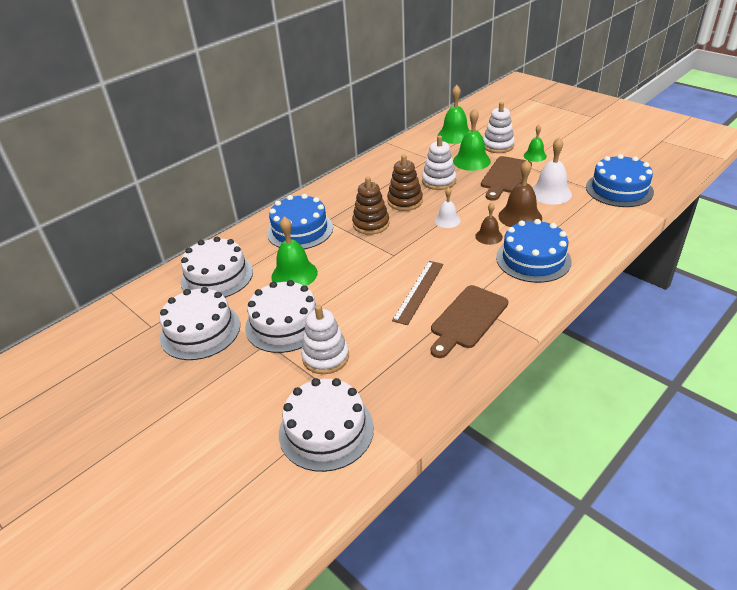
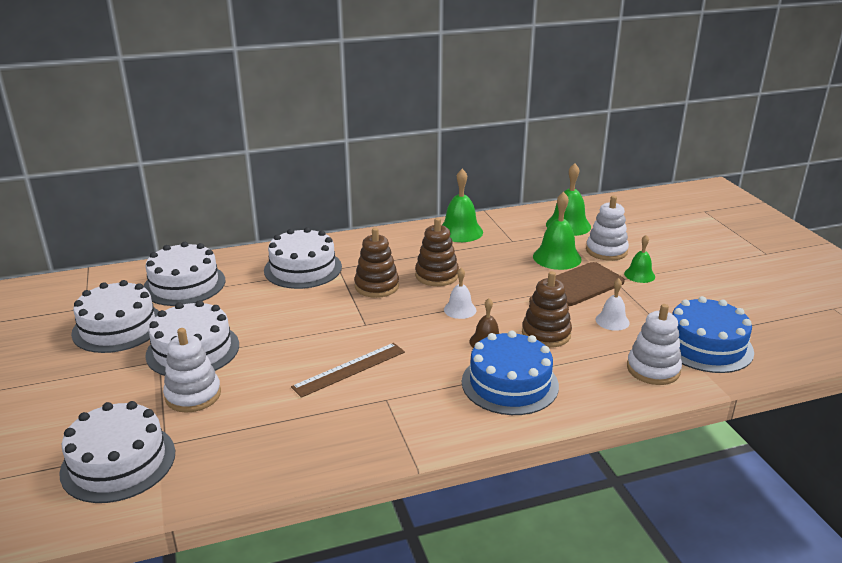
camera: 25 degrees right, 10 degrees down
blue cake [267,194,333,249] -> white cake [264,227,342,289]
green bell [271,216,318,286] -> green bell moved to [442,169,483,242]
white stacking toy [422,135,456,190] -> white stacking toy moved to [627,304,682,385]
brown cutting board [431,285,508,358] -> none
brown bell [498,160,542,227] -> brown stacking toy [522,271,572,348]
white bell [532,137,572,204] -> white bell [596,278,630,331], size x0.61

